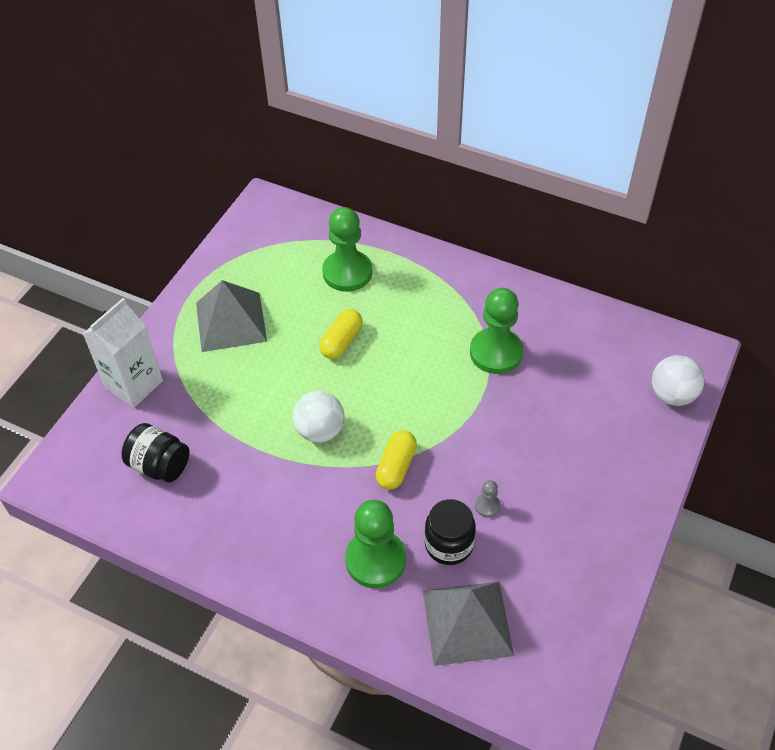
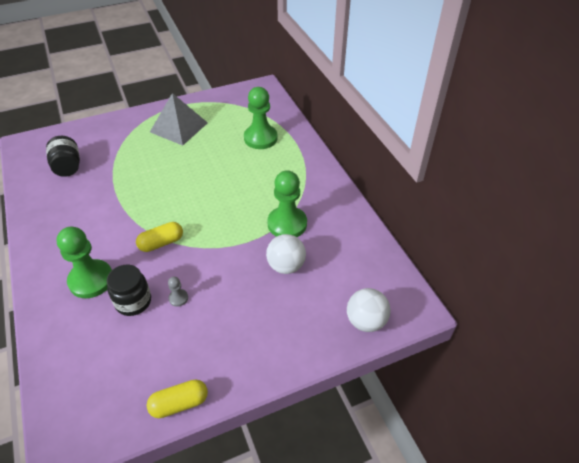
camera: 40 degrees right, 5 degrees down
white carton [83,298,163,408] -> none
white ball [293,391,345,443] -> white ball moved to [266,234,306,274]
yellow capsule [319,309,363,359] -> yellow capsule moved to [147,379,208,418]
grey pyramid [423,582,514,666] -> none

